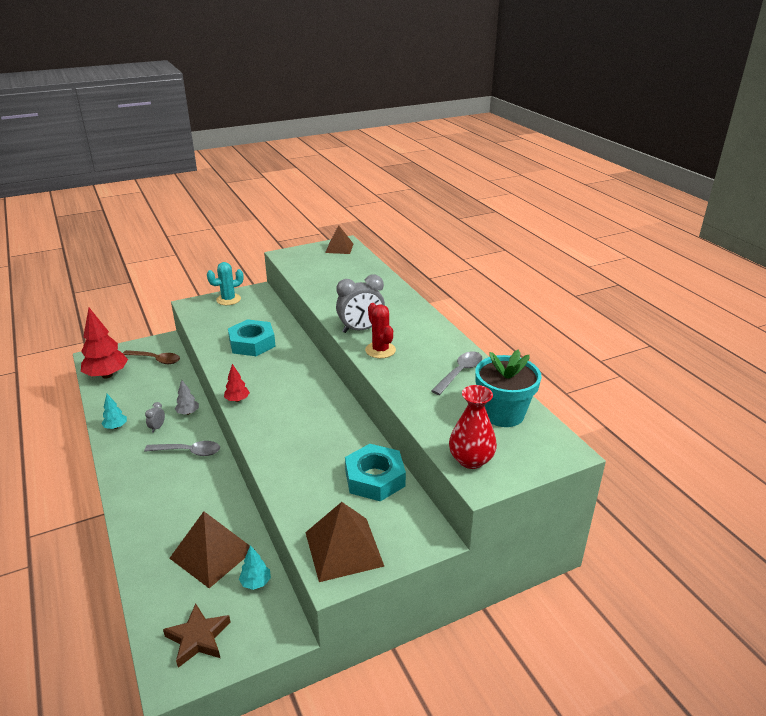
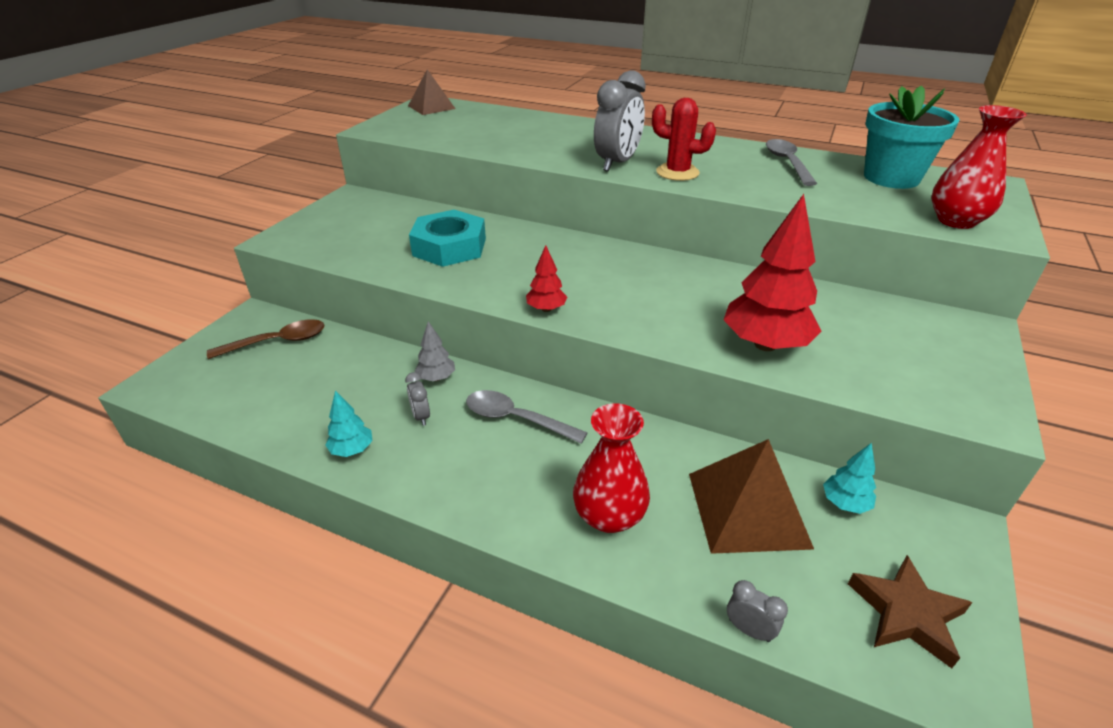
camera: 40 degrees left, 5 degrees up
red tree [81,308,128,378] -> red tree moved to [724,194,821,351]
grey spoon [144,441,220,456] -> grey spoon turned 120 degrees counterclockwise [466,390,588,444]
turquoise cactus [207,262,244,305] -> none
brown pyramid [305,502,384,582] -> none
turquoise nut [345,444,406,502] -> none
none -> red vase [573,403,650,533]
none -> grey clock [727,580,788,642]

